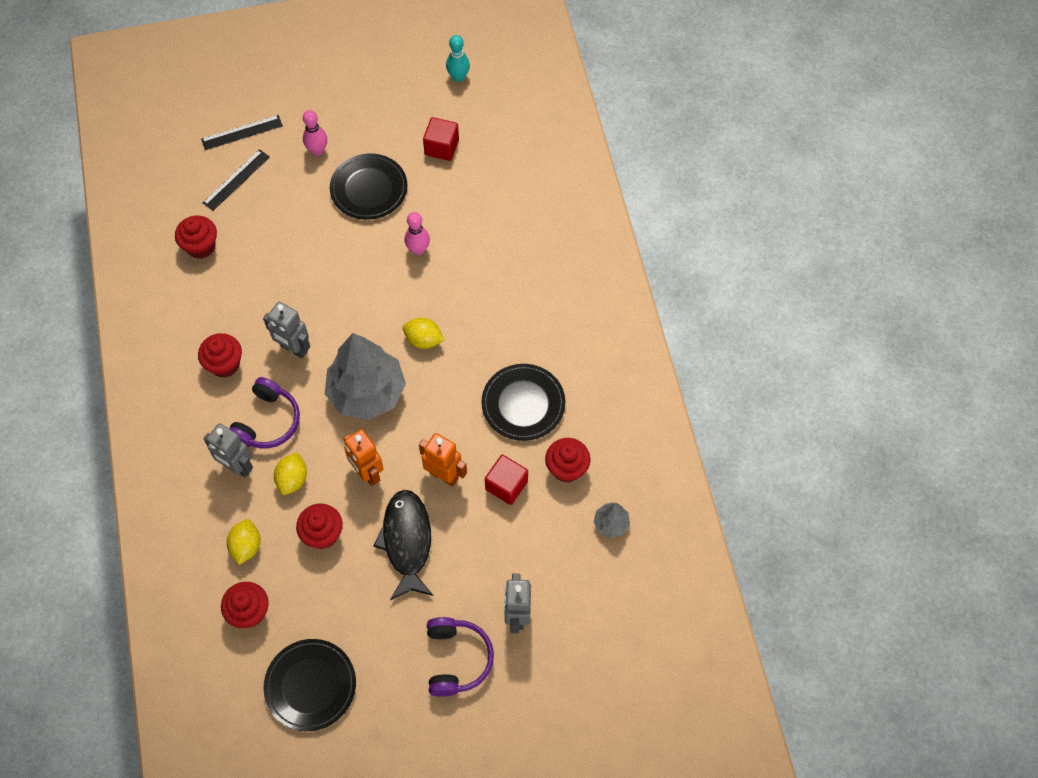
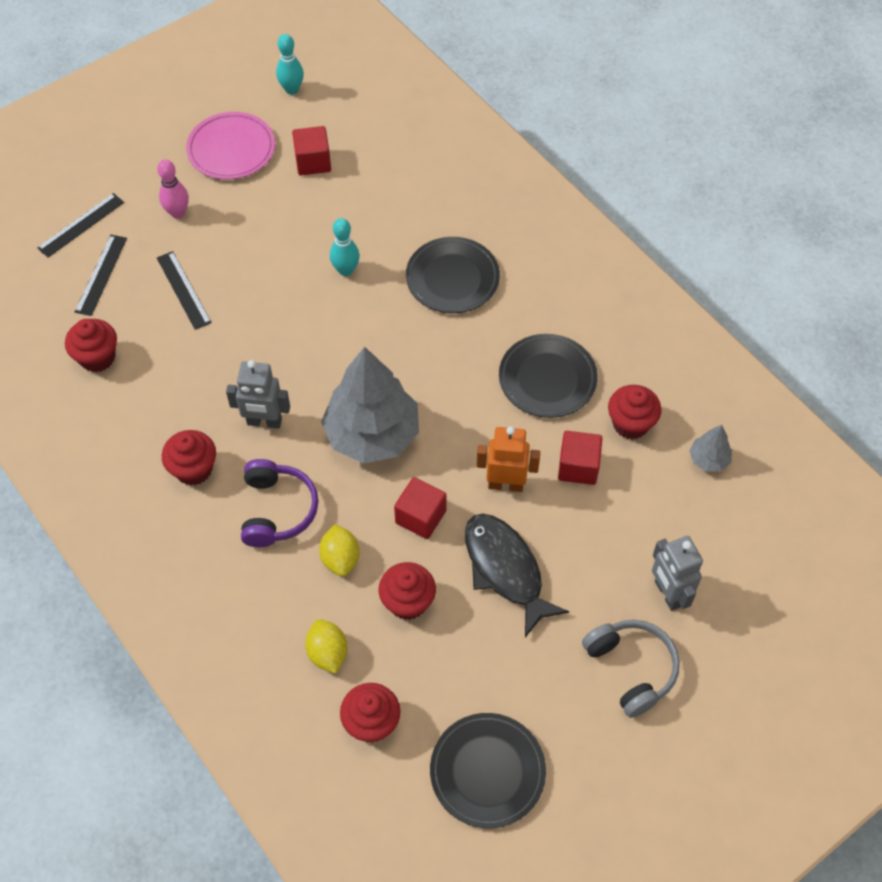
camera: 25 degrees left, 5 degrees down
grey robot [203,423,253,478] -> none
black plate [330,154,407,220] -> black plate moved to [406,237,500,313]
orange robot [343,429,384,486] -> red cube [394,477,447,539]
yellow lemon [403,318,444,349] -> none
pink bowling pin [405,212,430,255] -> turquoise bowling pin [330,218,360,276]
purple headphones [427,617,494,697] -> grey headphones [582,620,680,718]
none -> black ruler [157,251,212,330]
none -> pink plate [186,112,275,179]

